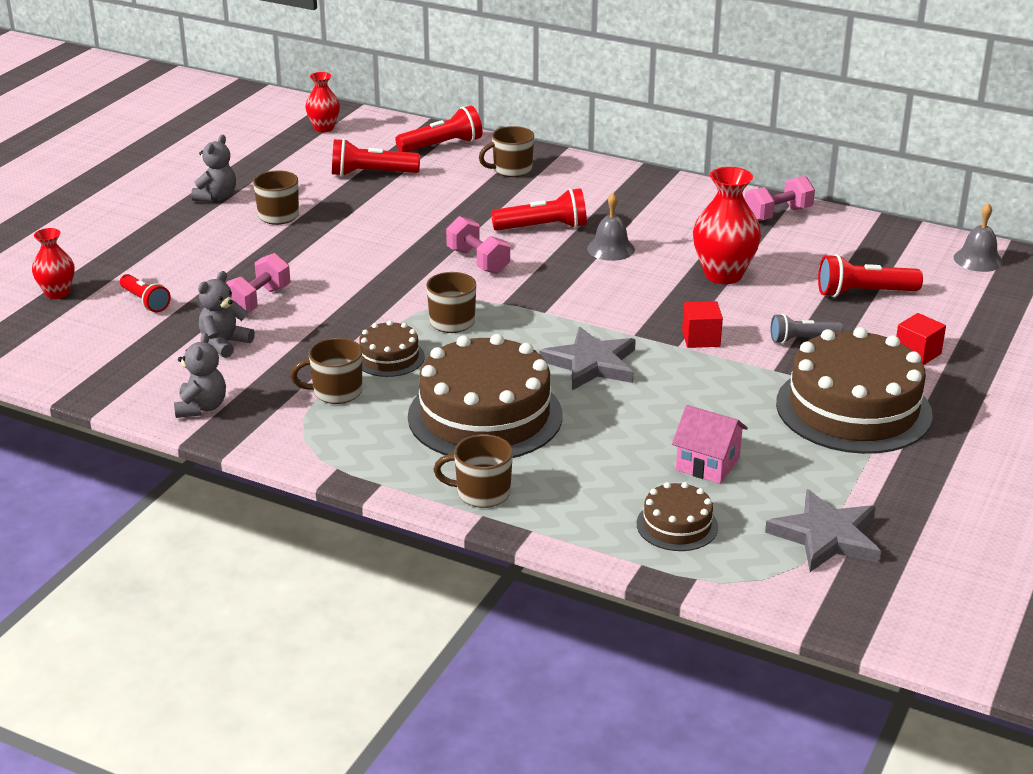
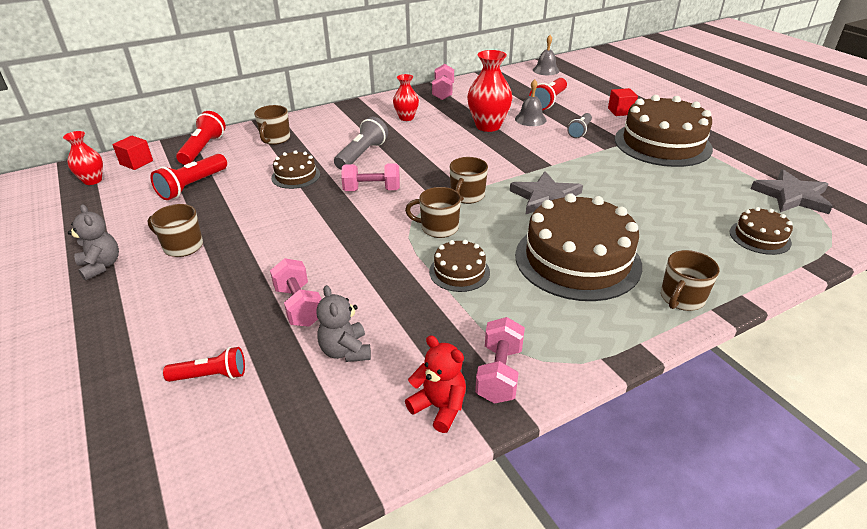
camera: 55 degrees left, 5 degrees up
red vase [32,228,75,299] -> red vase moved to [393,74,419,121]
grey teddy bear [174,332,226,418] -> red teddy bear [405,335,466,433]
brown mug [290,338,362,404] -> brown mug moved to [450,157,488,204]
red flashlight [491,188,587,231] -> grey flashlight [334,117,388,170]
grey bell [587,193,635,261] -> grey bell moved to [515,79,546,126]
pink house [672,405,748,484] -> none
red cube [682,301,723,348] -> red cube moved to [112,136,153,170]
none -> brown cake [271,150,320,189]
none -> pink dumbbell [475,317,525,404]

